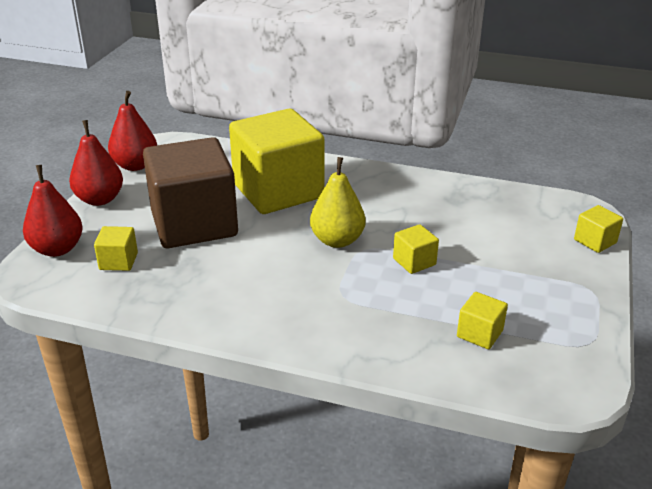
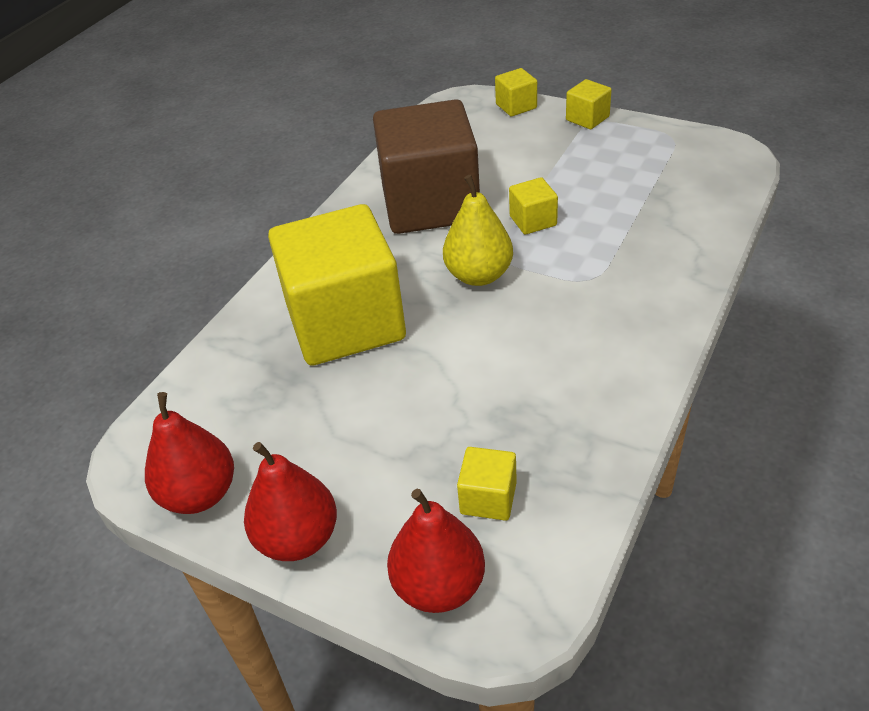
camera: 75 degrees left, 10 degrees up
brown cube [143,137,238,248] -> brown cube moved to [373,99,480,234]
yellow cube [457,292,508,349] -> yellow cube moved to [566,79,612,129]

